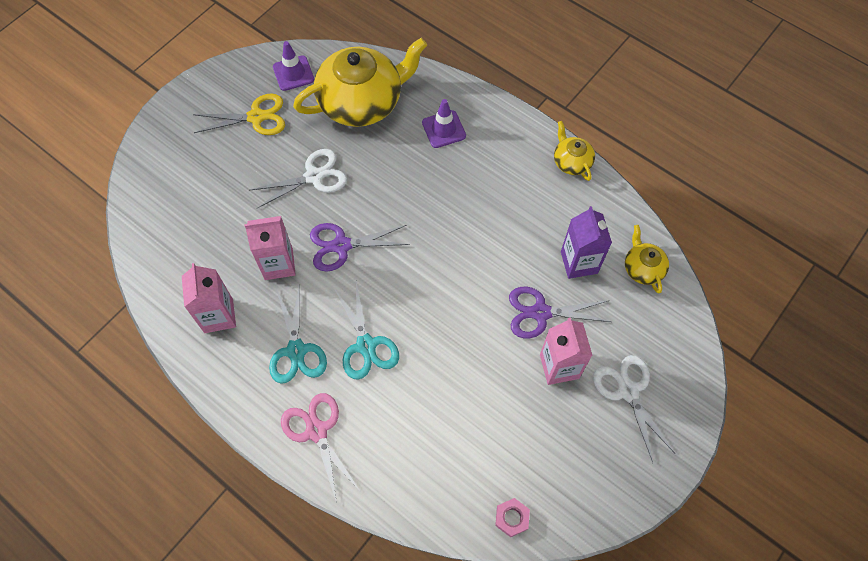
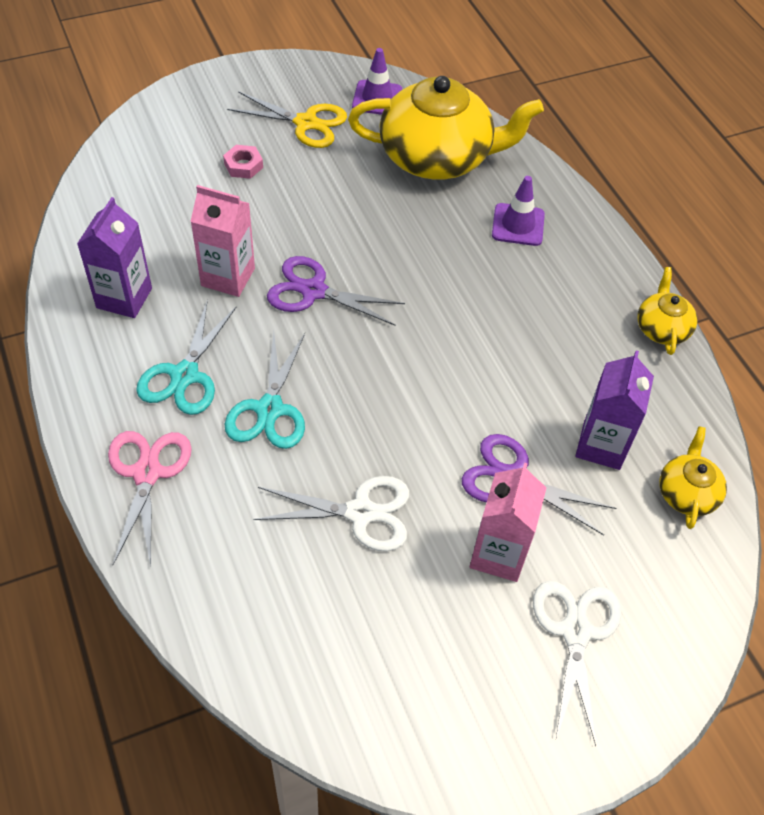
camera: 25 degrees right, 10 degrees down
pink carton [182,263,236,333] -> purple carton [77,197,152,318]
white scissors [249,149,347,208] -> white scissors moved to [253,476,409,551]
pink nut [495,498,530,537] -> pink nut moved to [223,145,263,179]

